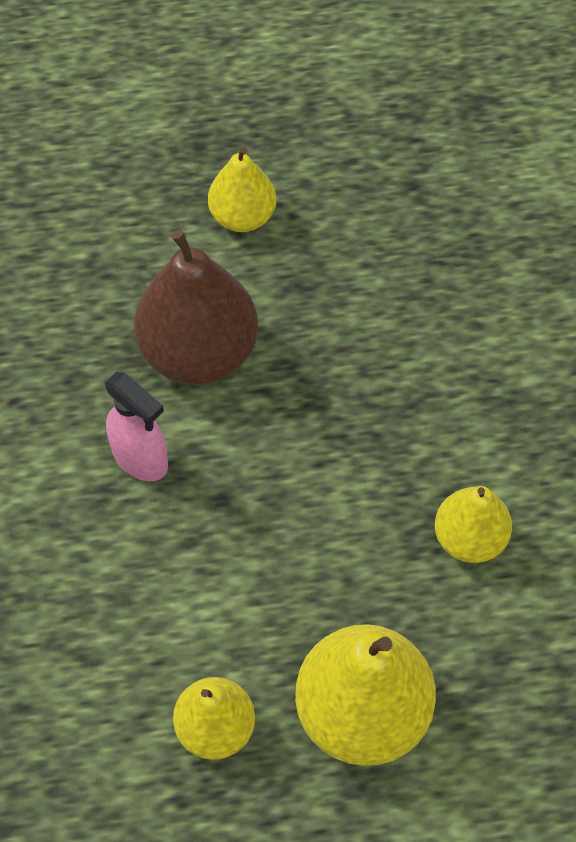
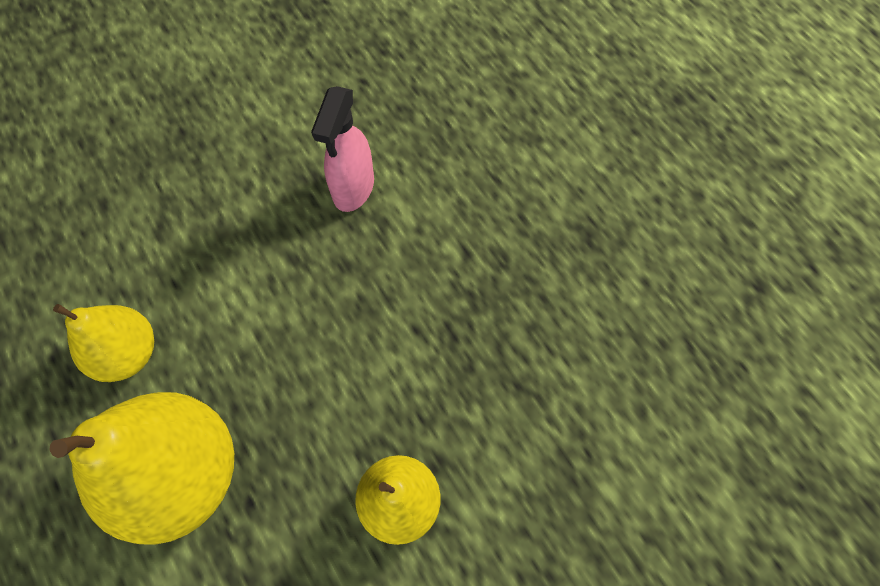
camera: 65 degrees right, 5 degrees up
brown pear [134,230,258,385] -> none
yellow pear [208,147,276,232] -> none

